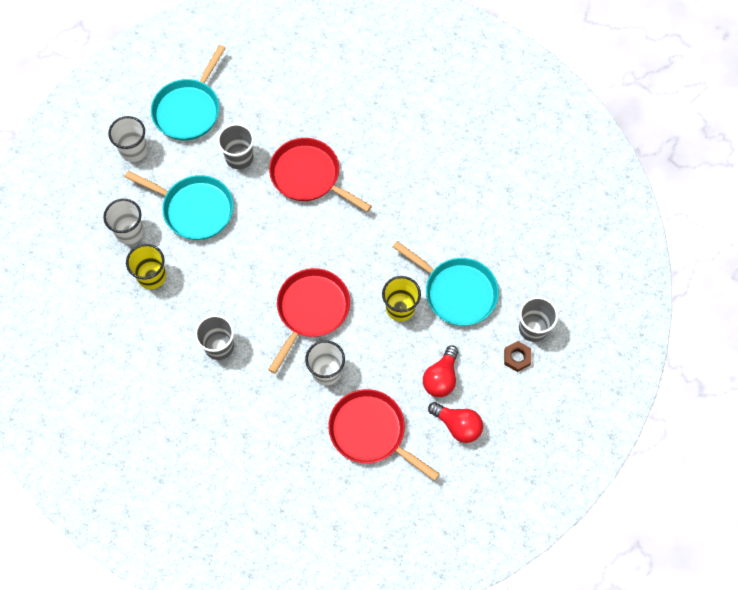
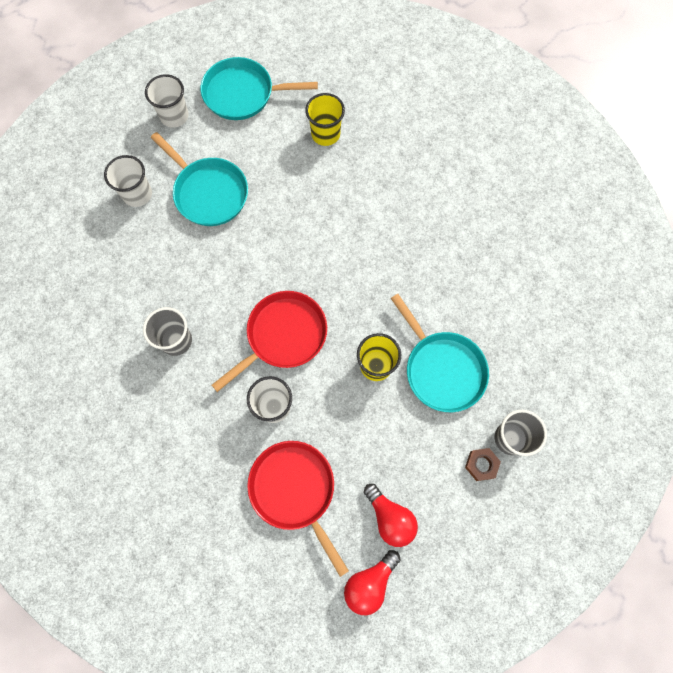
camera: 20 degrees right, 5 degrees up
yellow cup [126,244,166,289] -> yellow cup moved to [305,93,345,146]
turquoise pan [151,45,226,141] -> turquoise pan turned 45 degrees clockwise [201,57,318,120]
grey cup [217,123,254,169] -> none
red pan [269,138,372,212] -> none
red light bulb [423,346,459,397] -> red light bulb moved to [344,550,401,615]

